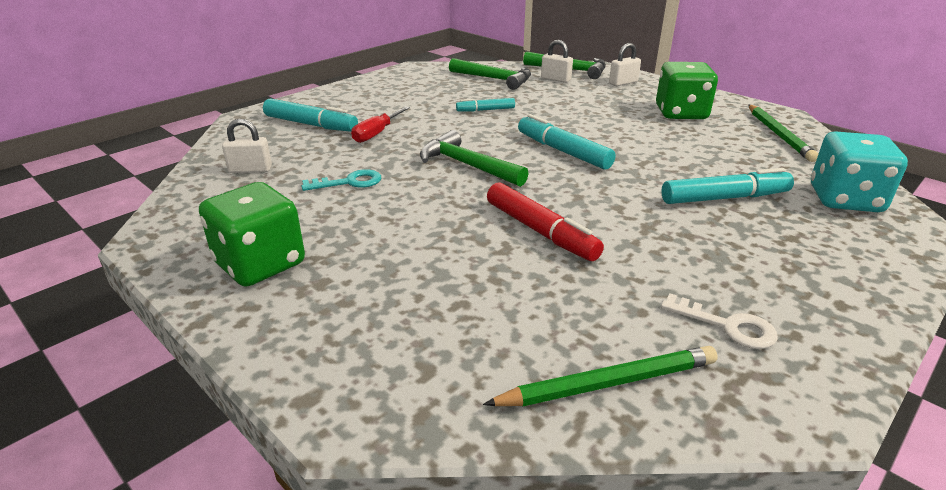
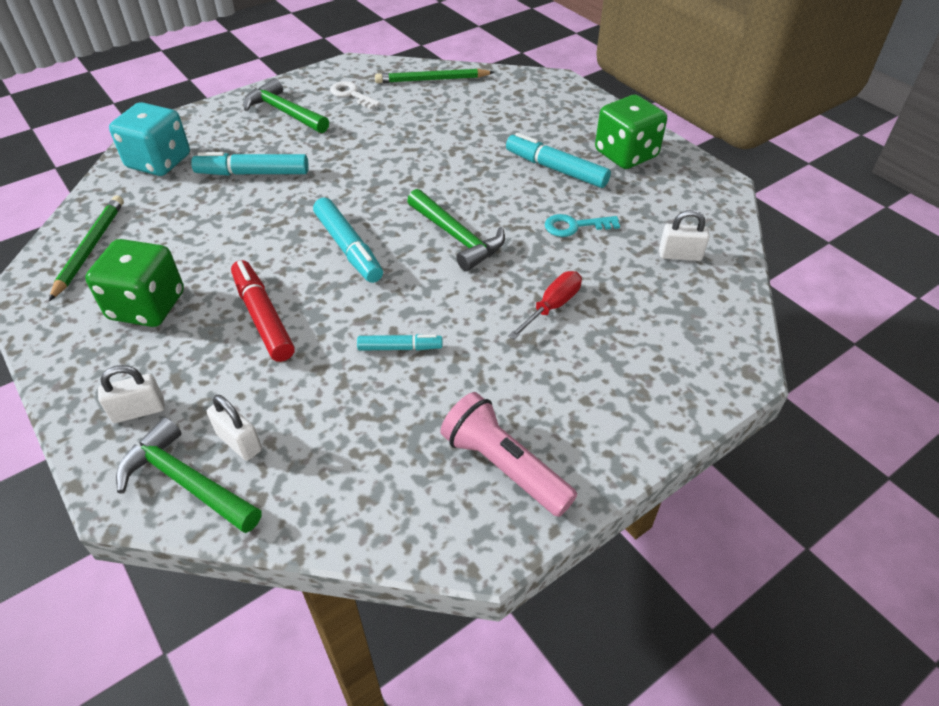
camera: 170 degrees left, 15 degrees up
turquoise marker [263,98,358,132] -> turquoise marker moved to [506,133,611,188]
green hammer [449,58,531,90] -> green hammer moved to [243,78,329,133]
red marker [487,182,604,261] -> red marker moved to [231,260,295,362]
none -> pink flashlight [440,392,577,517]

